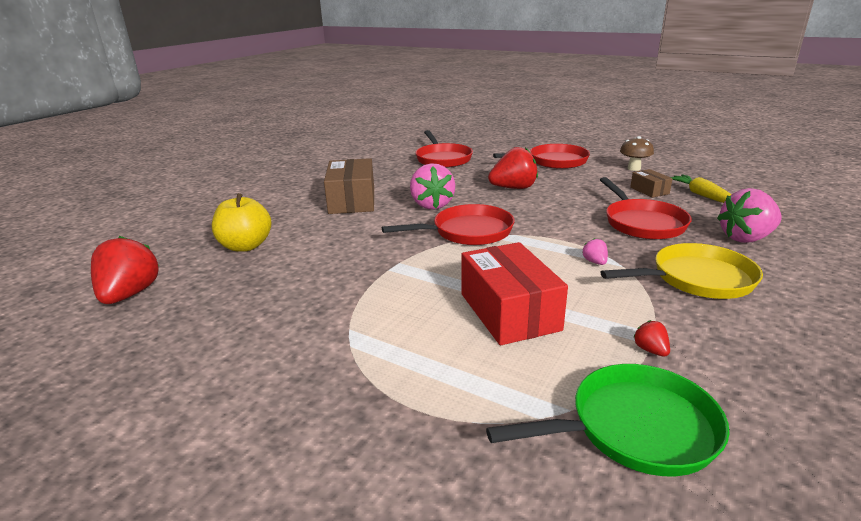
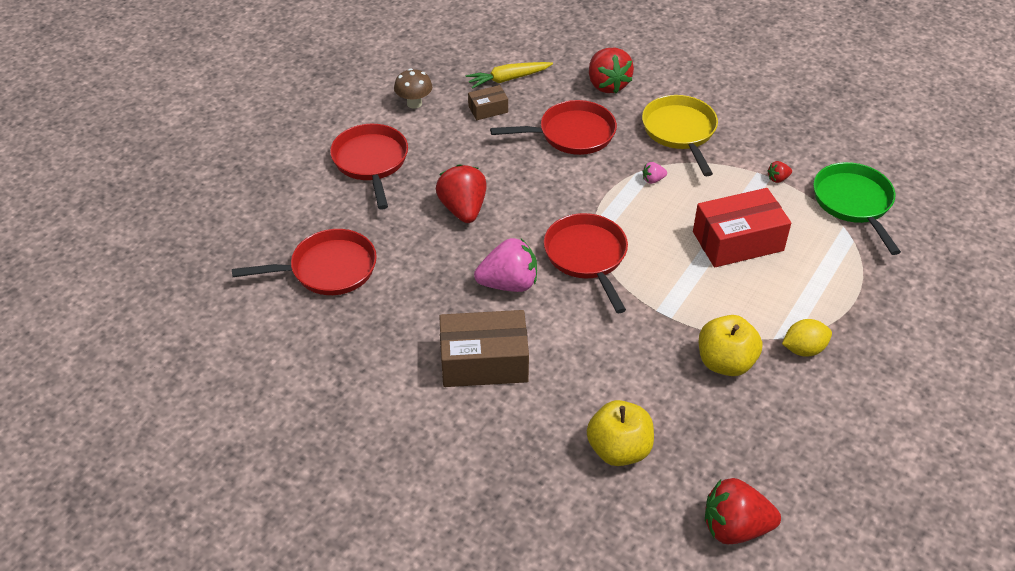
camera: 90 degrees left, 20 degrees up
pink strawberry [717,188,782,243] -> red strawberry [589,48,634,94]
none -> yellow apple [699,315,762,376]
none -> yellow lemon [782,319,832,357]

